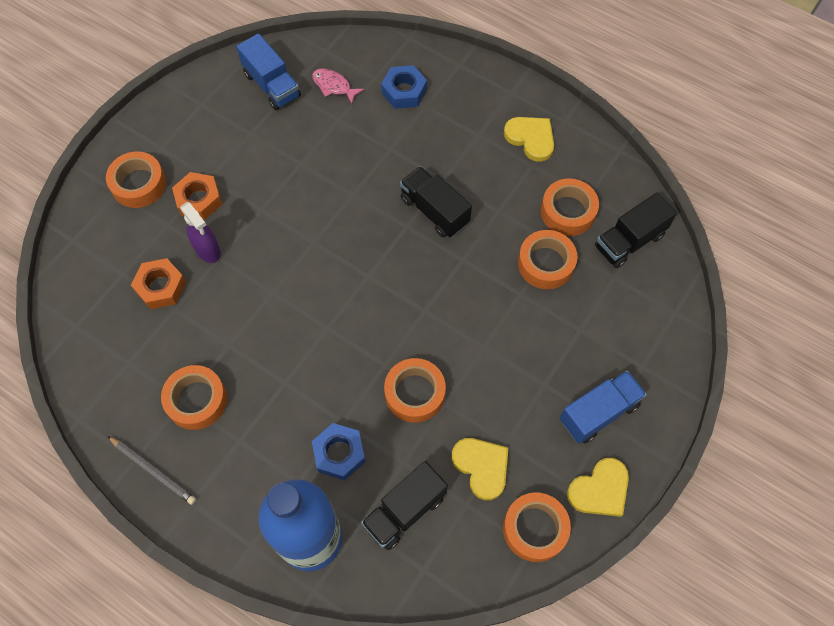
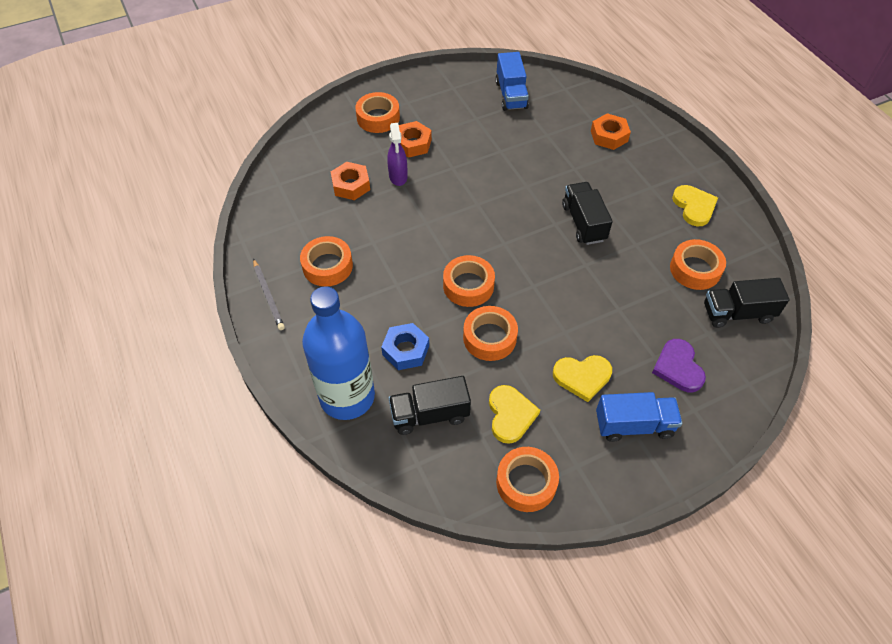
camera: 30 degrees right, 10 degrees down
pink fish [312,68,364,104] -> none
blue nut [381,65,427,109] -> orange nut [591,113,631,150]
orange tape [518,230,577,289] -> orange tape moved to [443,255,495,307]
yellow heart [567,458,629,517] -> yellow heart moved to [553,355,612,402]
none -> purple heart [652,339,706,392]

